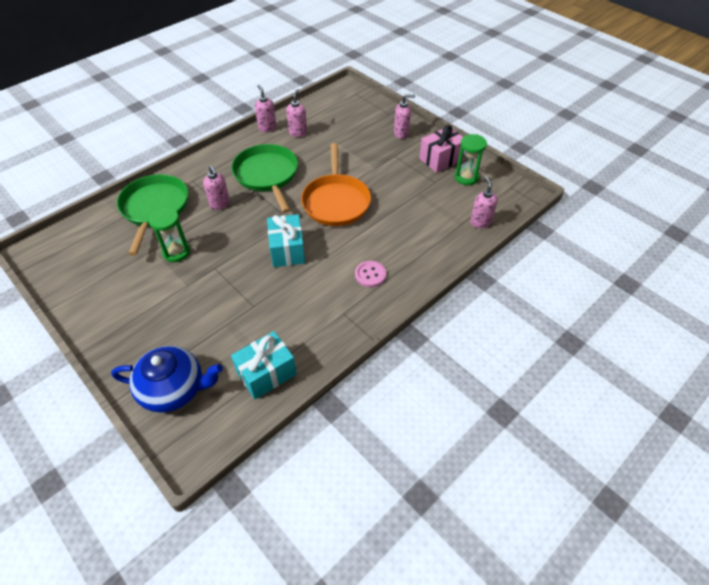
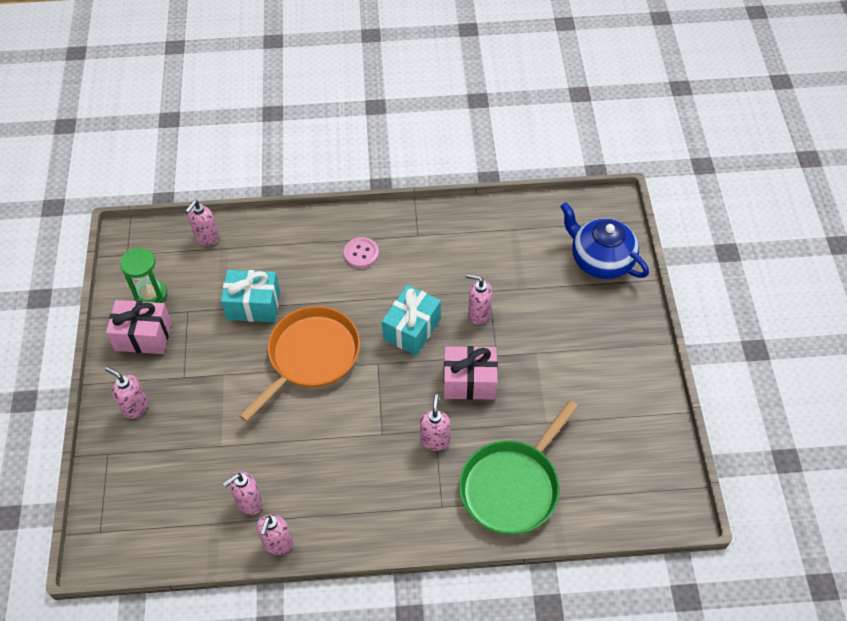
camera: 140 degrees left, 5 degrees up
green hourglass [148,207,190,262] -> none
green pan [231,144,298,213] -> none
turquoise gift [231,331,297,399] -> turquoise gift moved to [221,270,280,322]
none -> pink gift [444,346,498,400]
none -> pink soap dispenser [466,274,492,324]

